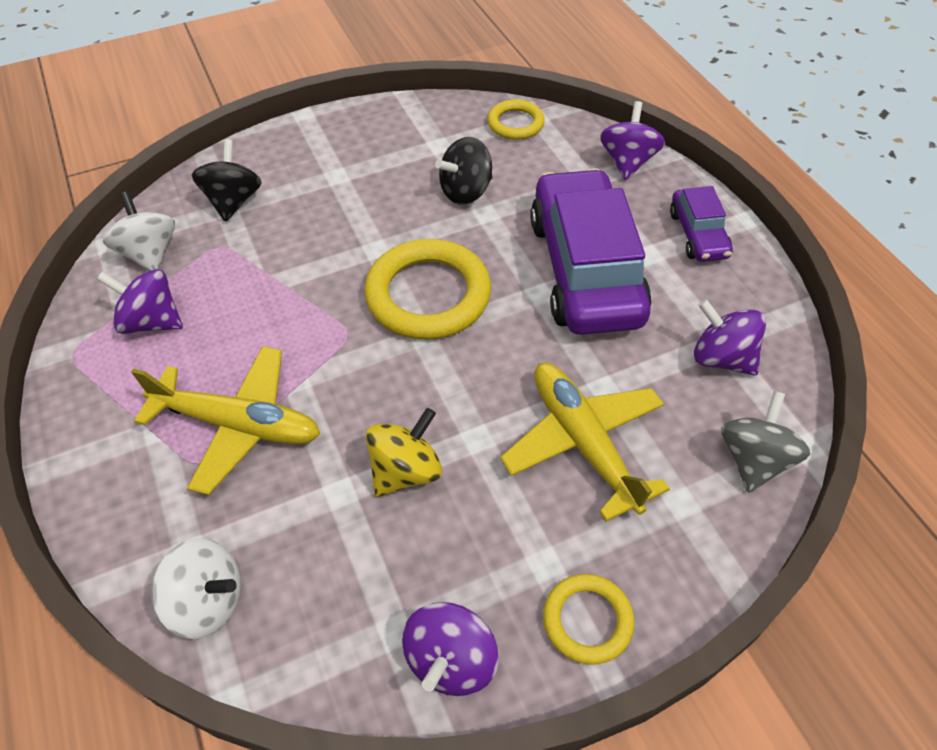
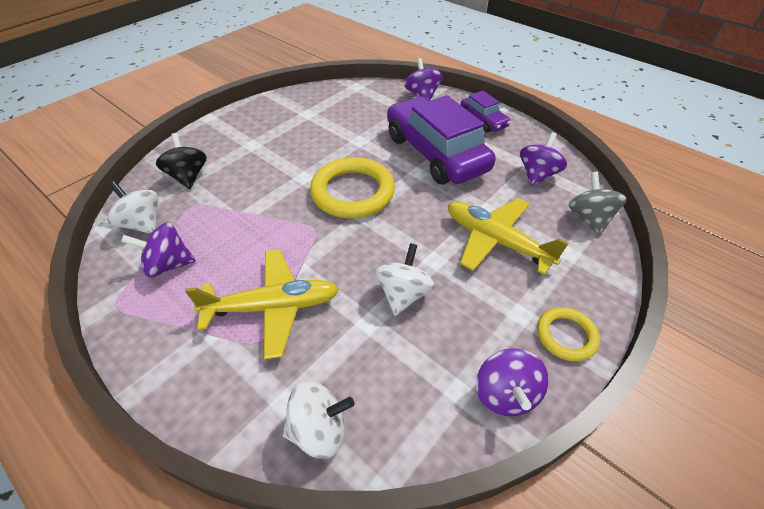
camera: 25 degrees left, 5 degrees down
yellow spinning top [365,408,442,497] -> white spinning top [375,243,435,316]
black spinning top [435,137,492,205] -> none
yellow ring [487,99,545,140] -> none
purple spinning top [694,299,766,376] -> purple spinning top turned 105 degrees clockwise [520,132,567,187]

